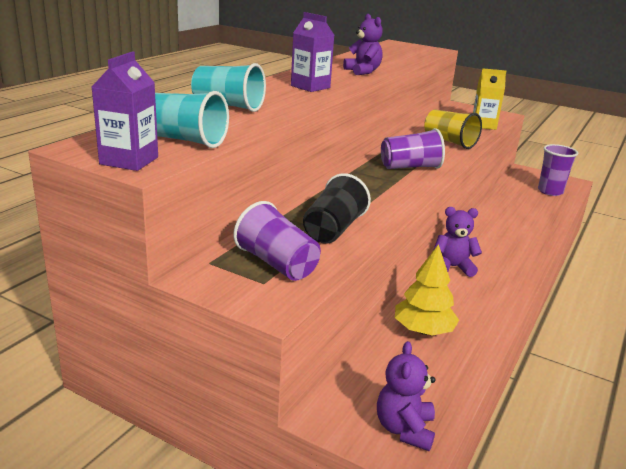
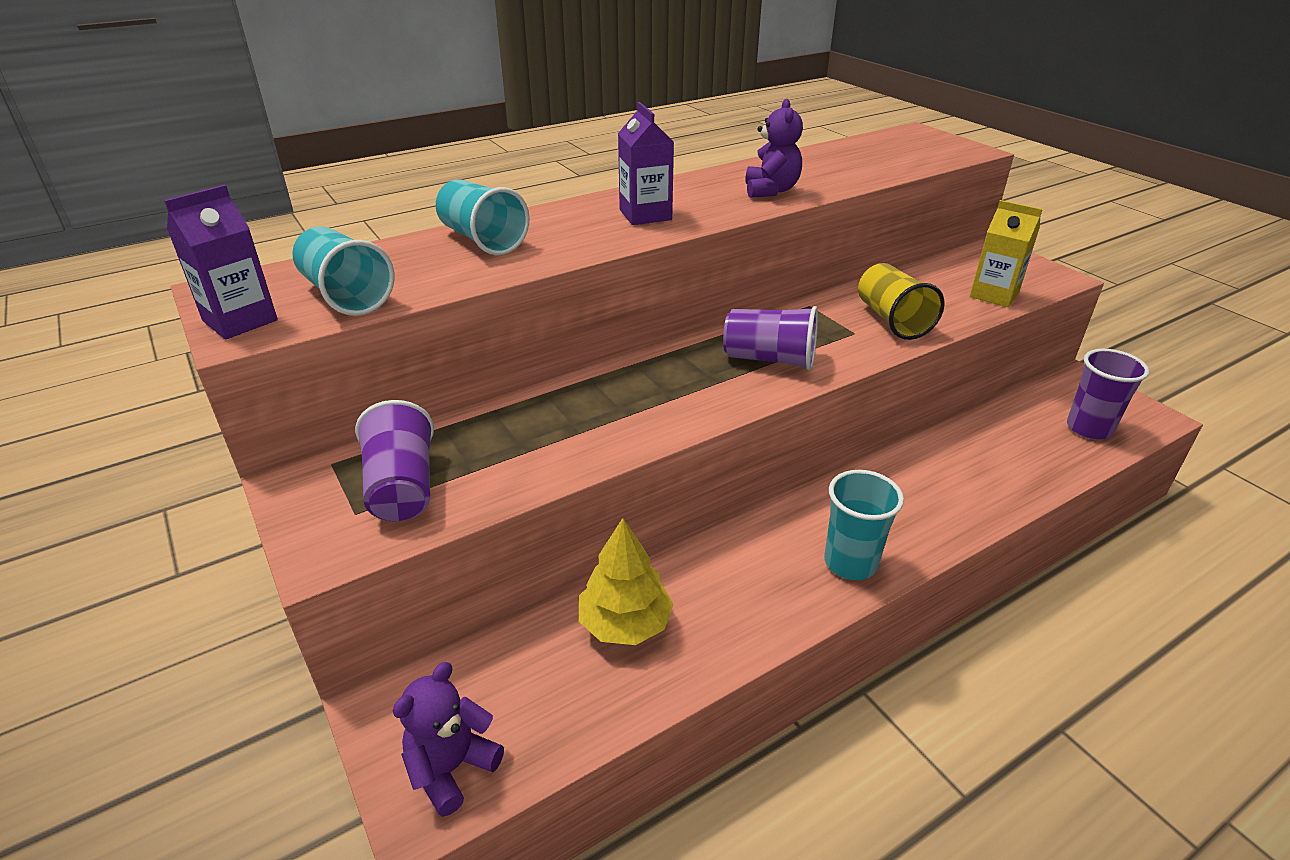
camera: 30 degrees right, 10 degrees up
black cup [303,173,371,244] -> none
purple teddy bear [434,207,482,277] -> none
none -> turquoise cup [824,470,904,580]

